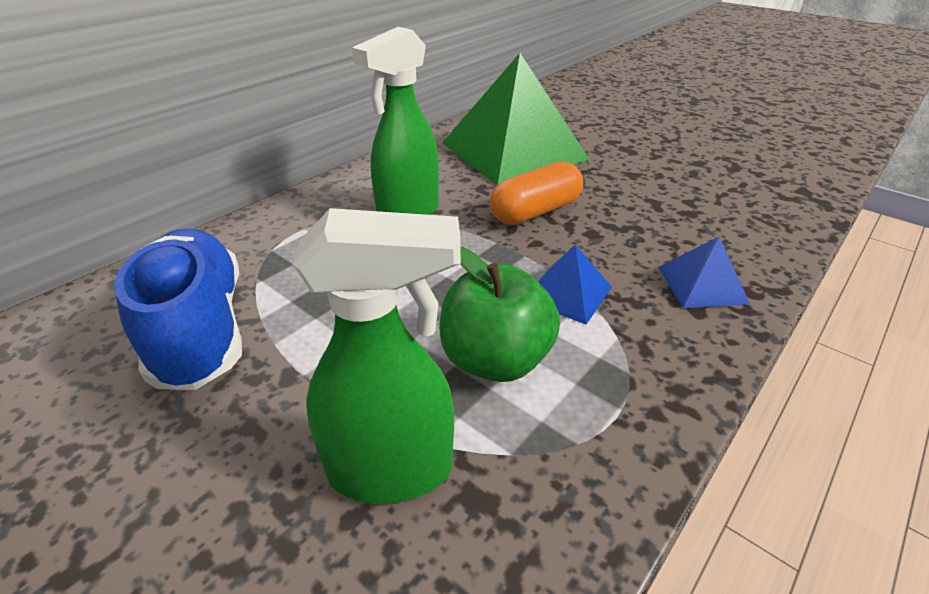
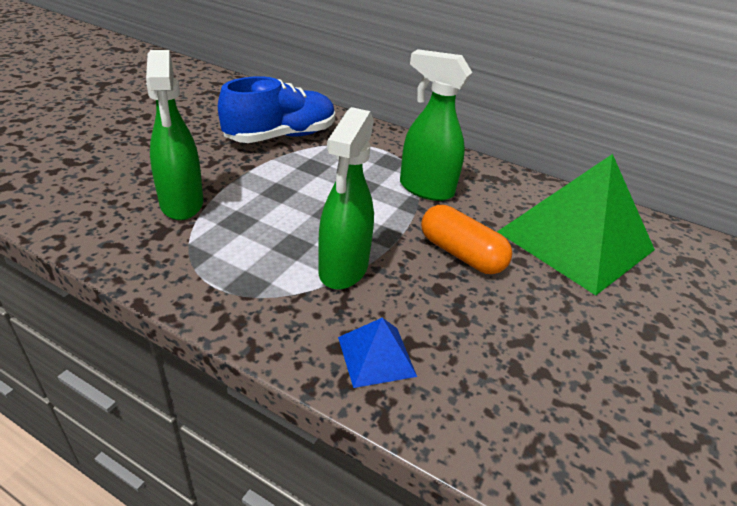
camera: 75 degrees right, 0 degrees up
green apple [439,247,560,382] -> none
blue pyramid [538,244,612,324] -> green spray bottle [318,107,374,290]

